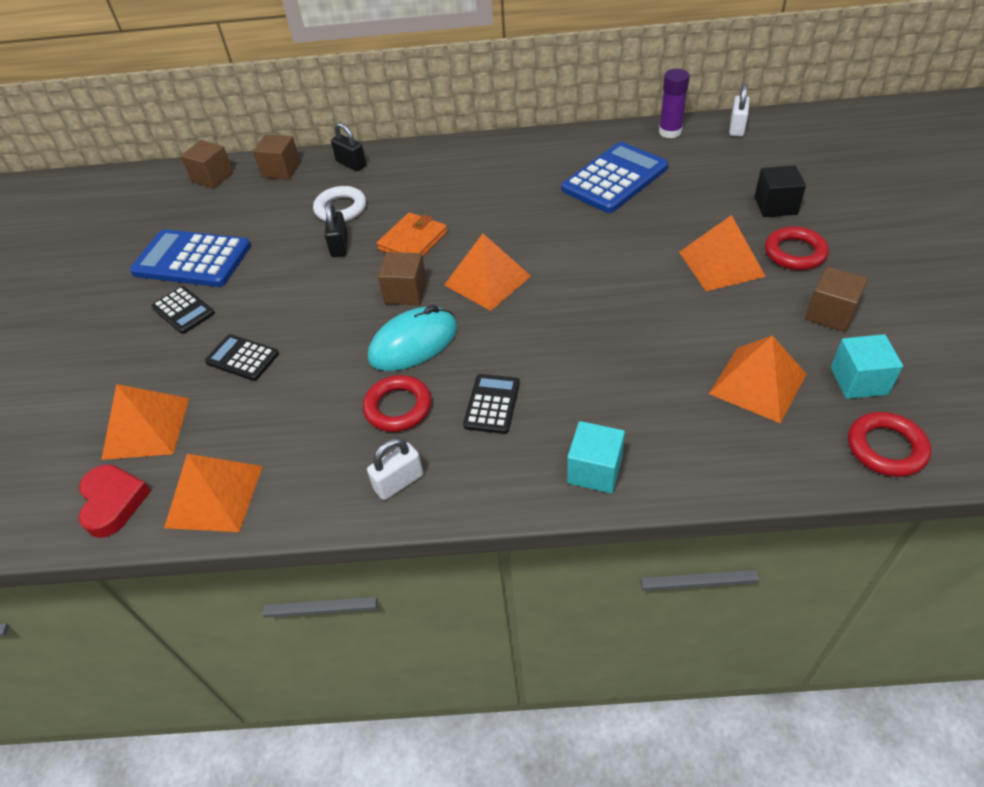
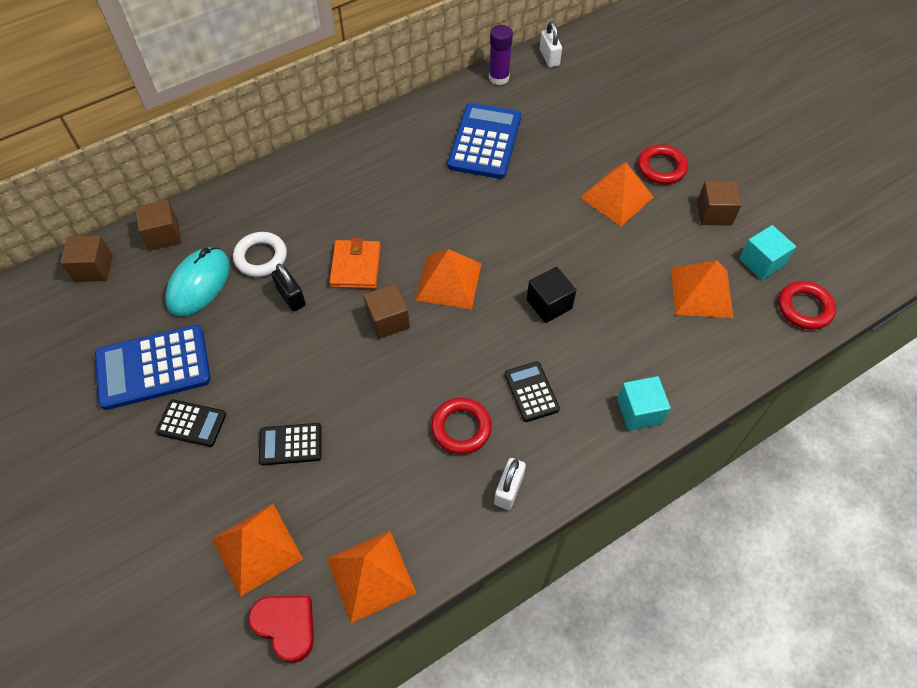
camera: 35 degrees left, 10 degrees up
black padlock [331,122,366,171] -> none
turquoise mouse [368,305,457,371] -> turquoise mouse moved to [165,247,230,316]
black cube [755,165,806,217] -> black cube moved to [527,267,576,323]

